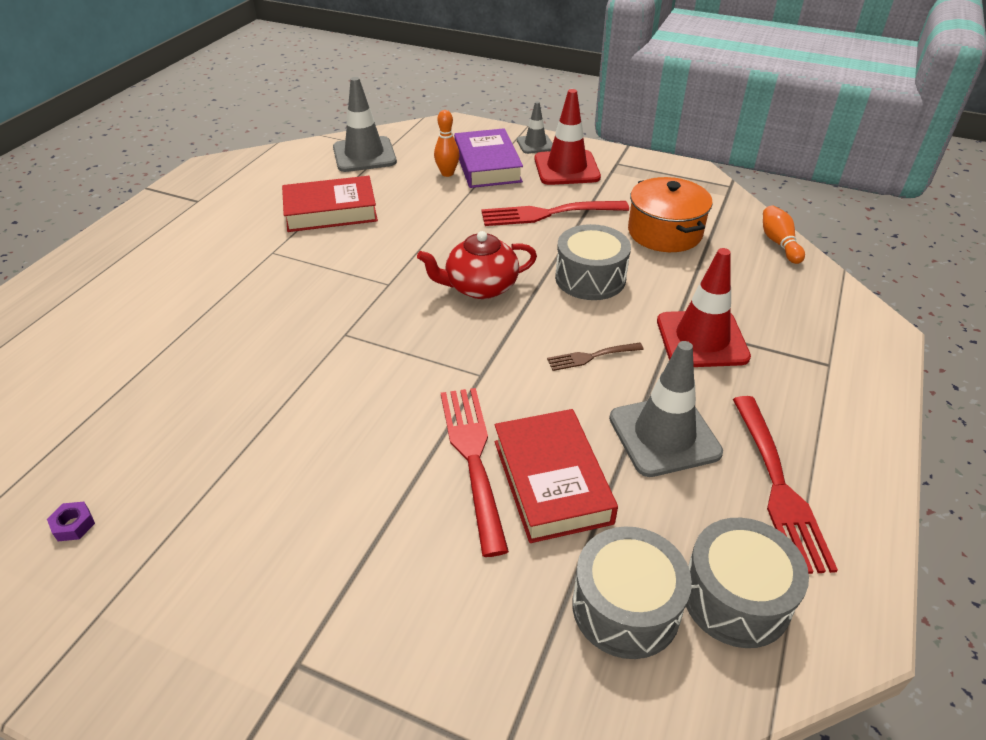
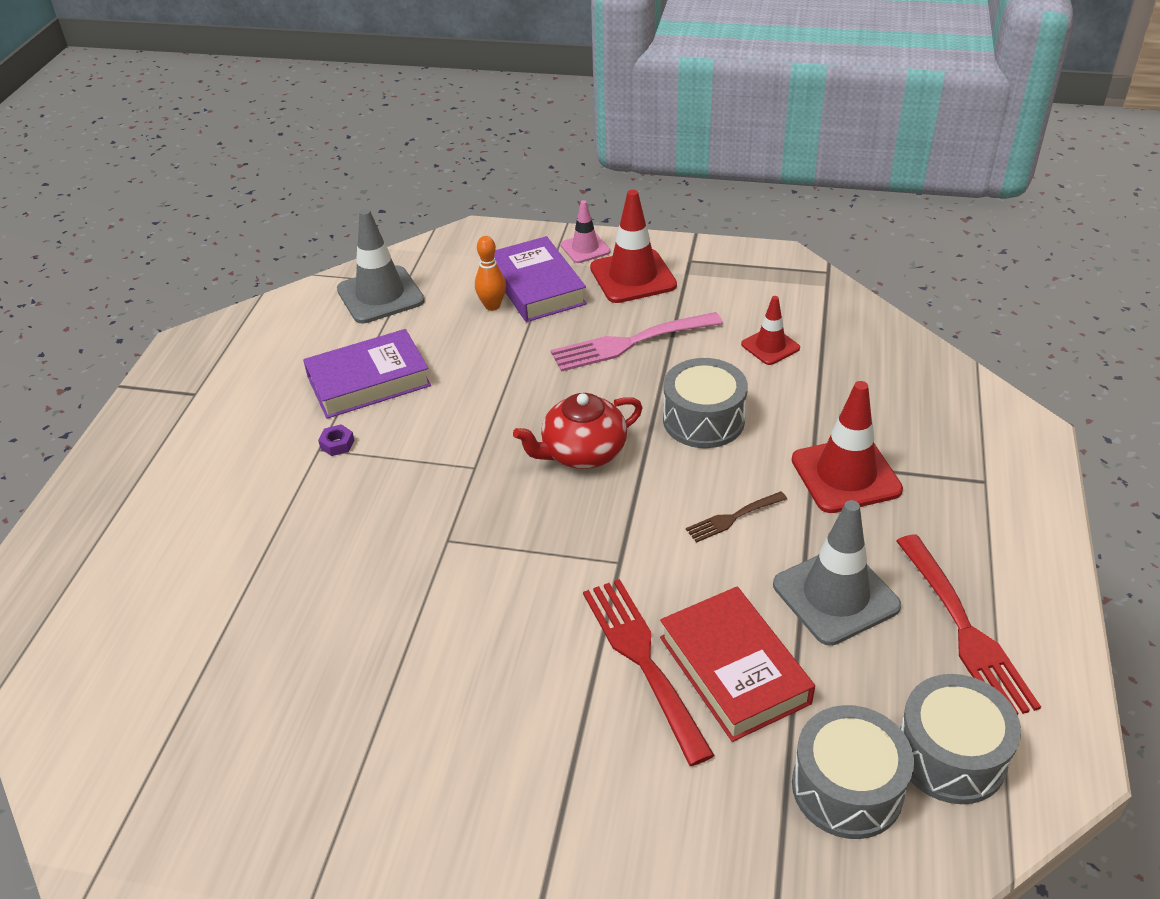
camera: 10 degrees left, 0 degrees up
purple nut [47,502,95,541] -> purple nut moved to [318,424,354,456]
red book [282,176,378,232] -> purple book [303,329,431,419]
red fork [481,201,629,226] -> pink fork [551,312,723,372]
grey traffic cone [517,101,553,154] -> pink traffic cone [561,200,610,263]
orange pot [628,177,713,252] -> red traffic cone [741,296,800,365]
orange bowling pin [763,206,805,264] -> none

